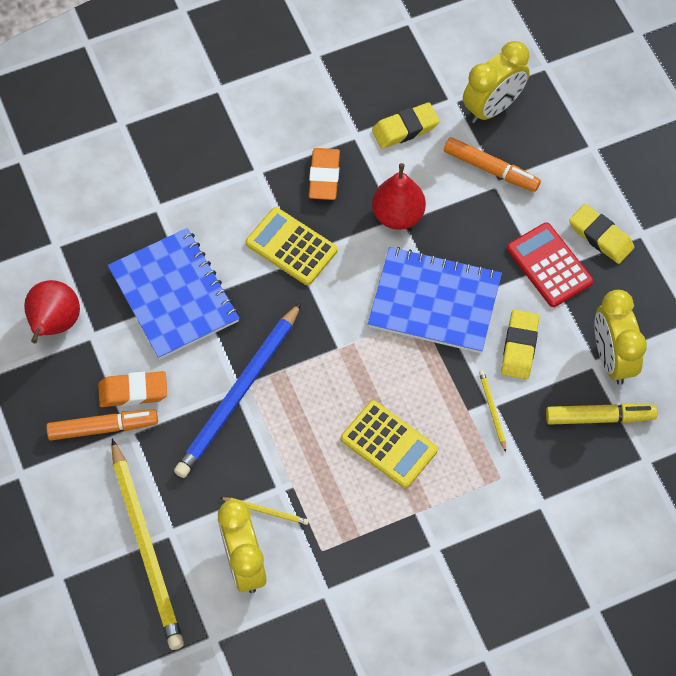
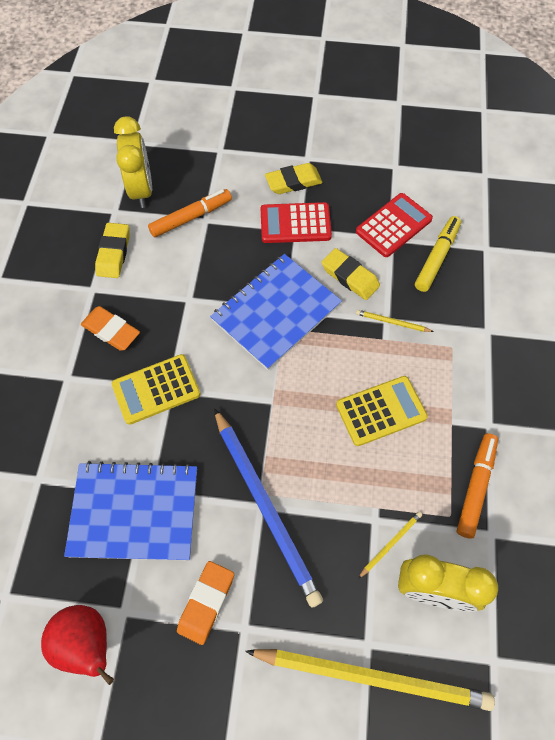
camera: 60 degrees left, 0 degrees up
orange marker [46,409,158,441] -> orange marker moved to [457,433,498,539]
red pear [372,163,426,230] -> none
yellow clock [594,290,647,385] -> red calculator [356,193,433,257]

